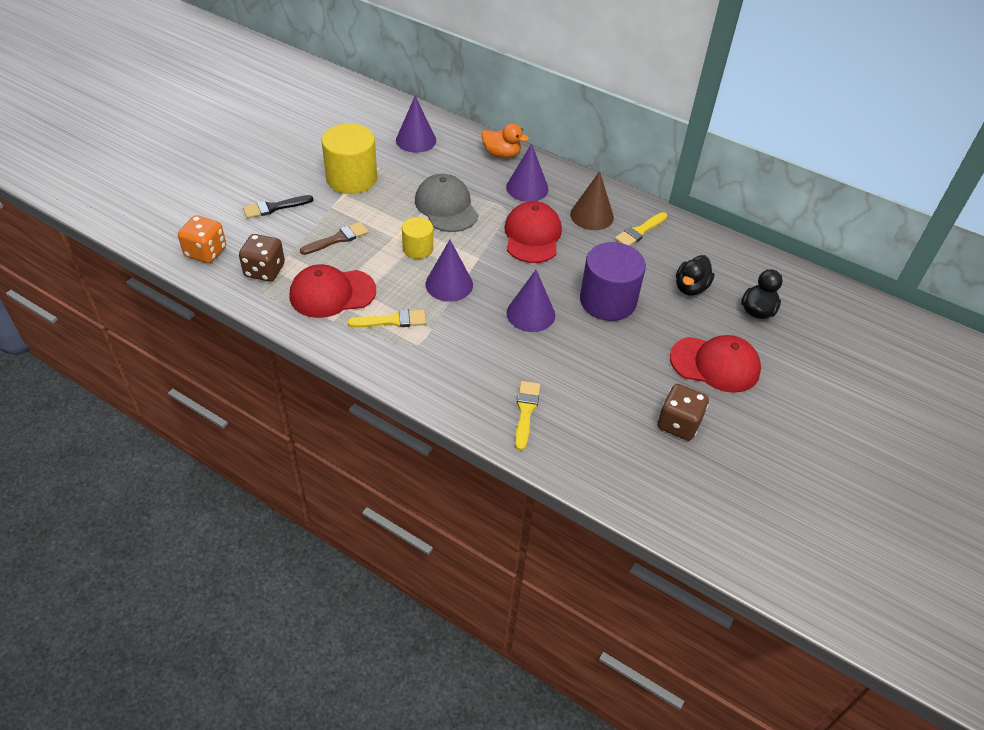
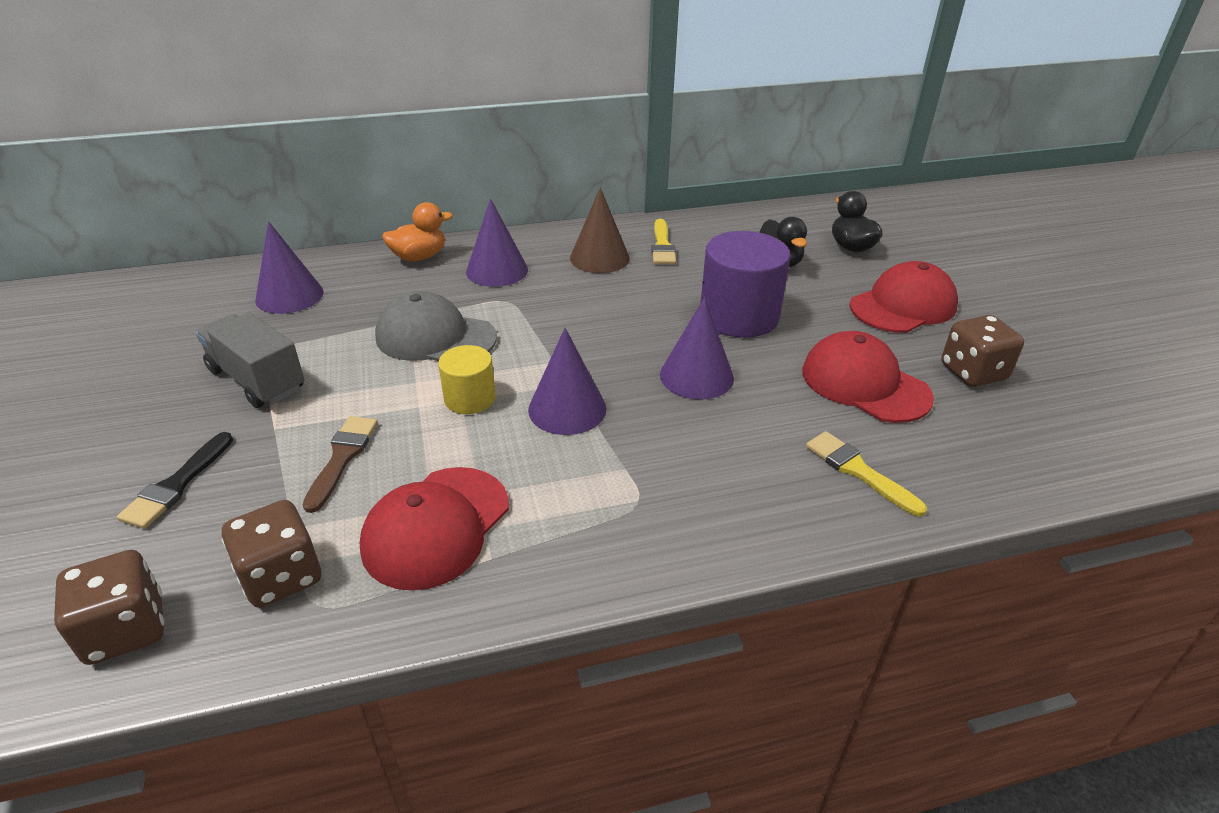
camera: 45 degrees left, 10 degrees down
orange dice [178,215,226,263] -> brown dice [54,550,164,665]
yellow cylinder [322,123,377,194] -> grey truck [196,312,305,408]
yellow brush [348,310,426,327] -> none
red cap [504,201,562,263] -> red cap moved to [802,331,934,423]

